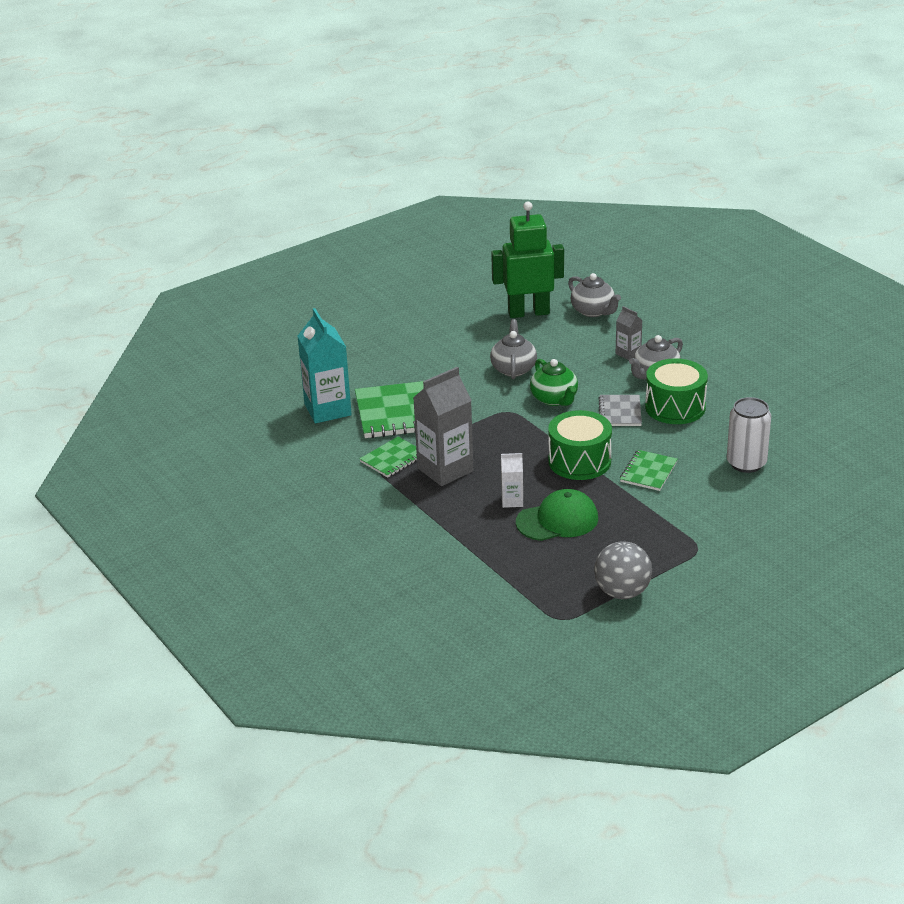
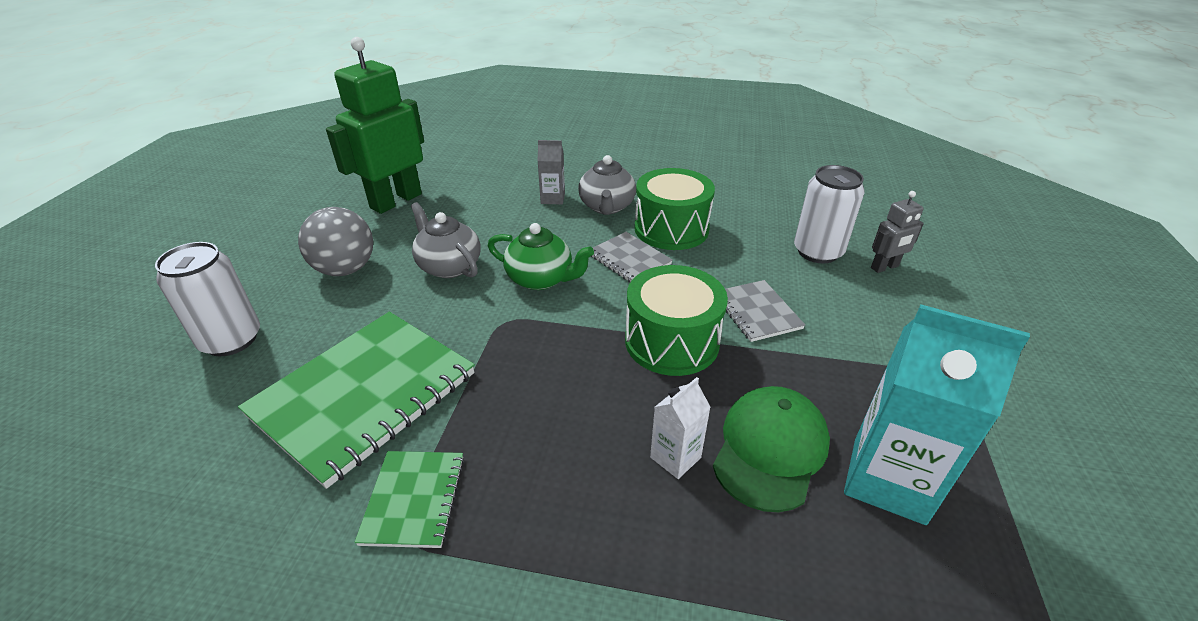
camera: 45 degrees left, 5 degrees up
turquoise carton [298,308,352,423] -> turquoise carton moved to [844,305,1030,525]
grey carton [413,367,473,486] -> none
grey teapot [568,273,621,317] -> none
grey ball [594,541,652,599] -> grey ball moved to [298,207,373,276]
green notebook [620,450,678,491] -> grey notebook [725,280,805,342]
none -> white can [155,242,260,356]
none -> grey robot [871,191,924,273]

